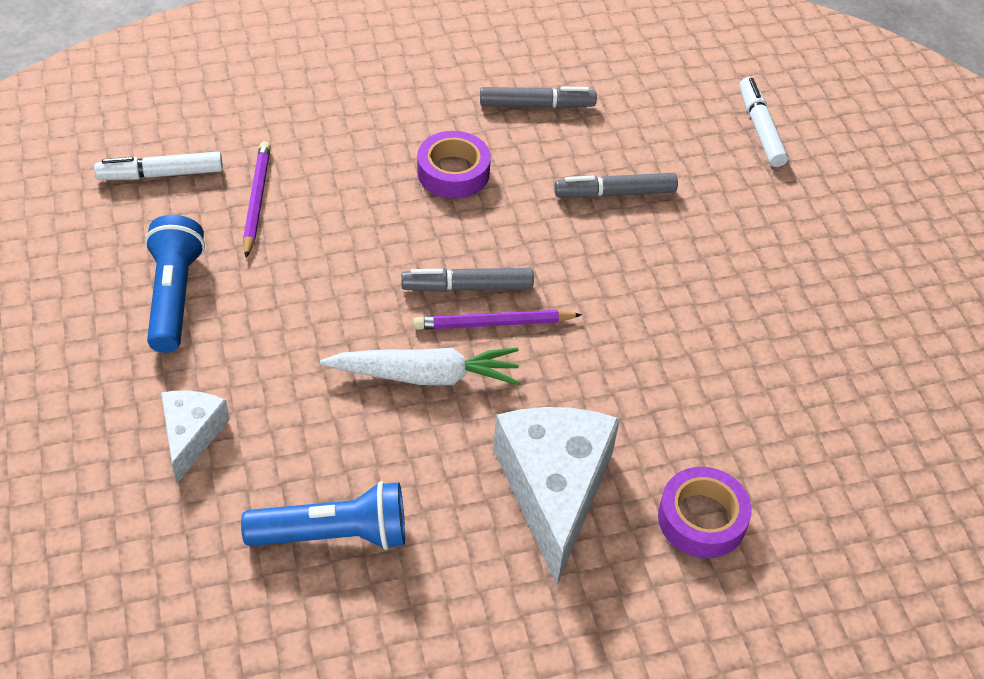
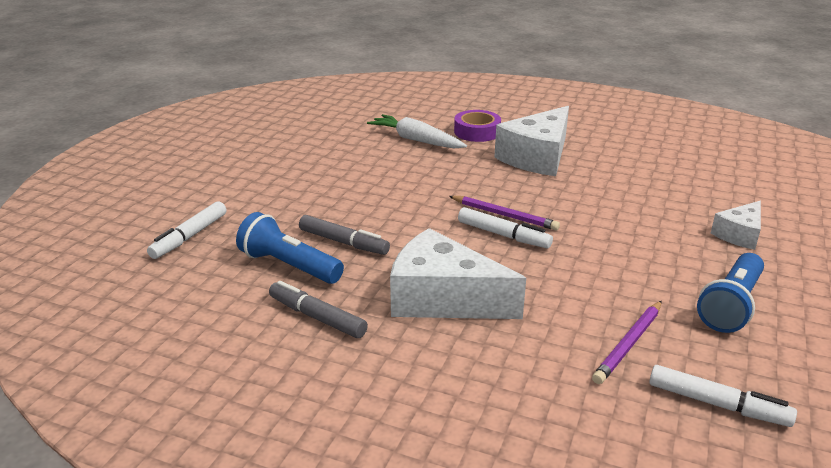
camera: 140 degrees left, 20 degrees down
blue flashlight [241,481,405,550] -> blue flashlight moved to [236,212,344,284]
white carrot [320,348,520,385] -> white carrot moved to [367,114,467,149]
grey marker [401,268,534,292] -> white marker [458,207,553,248]
purple tape [417,131,491,199] -> white cheese [390,228,526,319]

